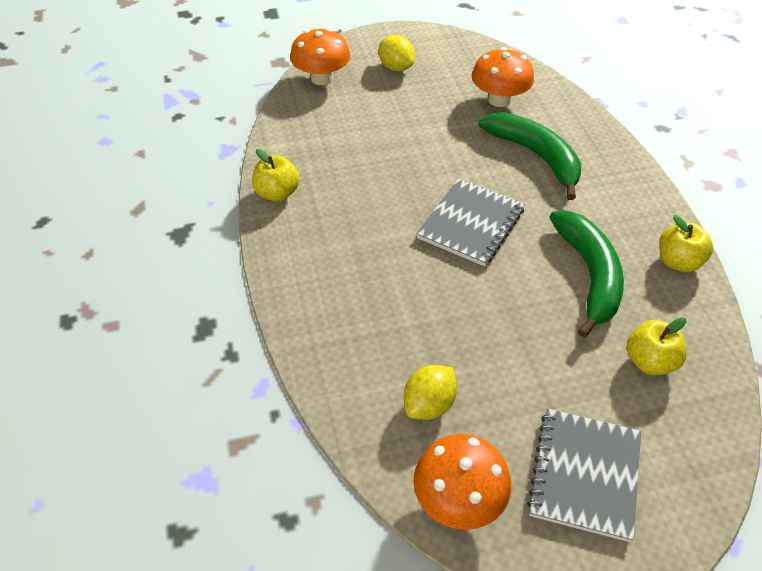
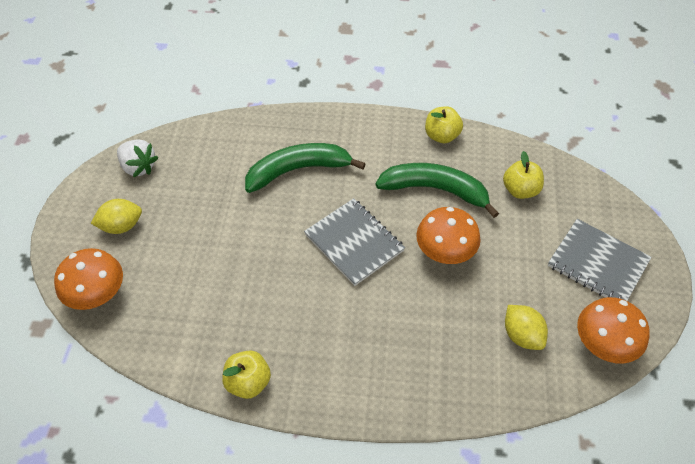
camera: 70 degrees left, 5 degrees up
orange mushroom [472,47,534,107] -> orange mushroom moved to [416,207,481,264]
none -> white strawberry [117,139,158,177]

